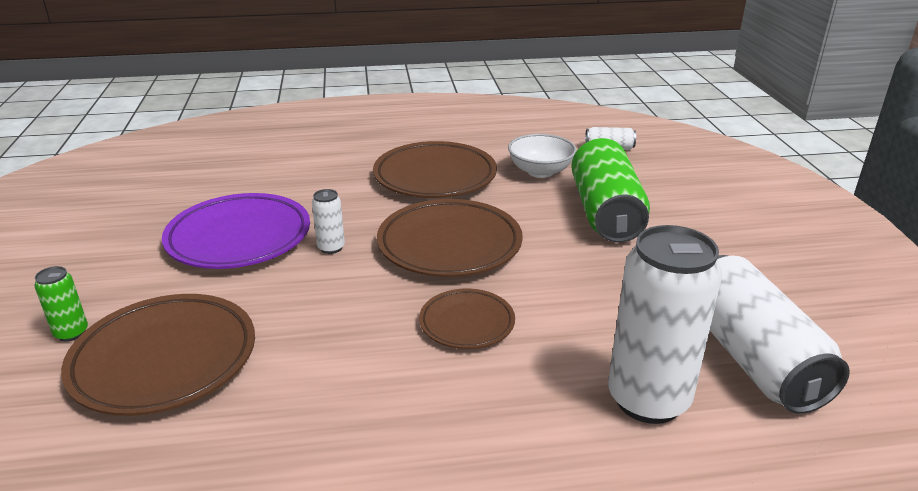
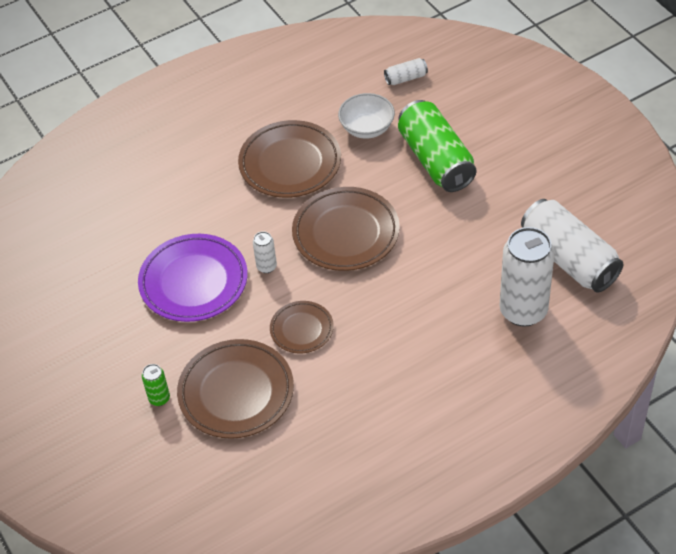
camera: 20 degrees left, 20 degrees up
brown plate [419,288,515,349] -> brown plate moved to [270,301,334,353]

